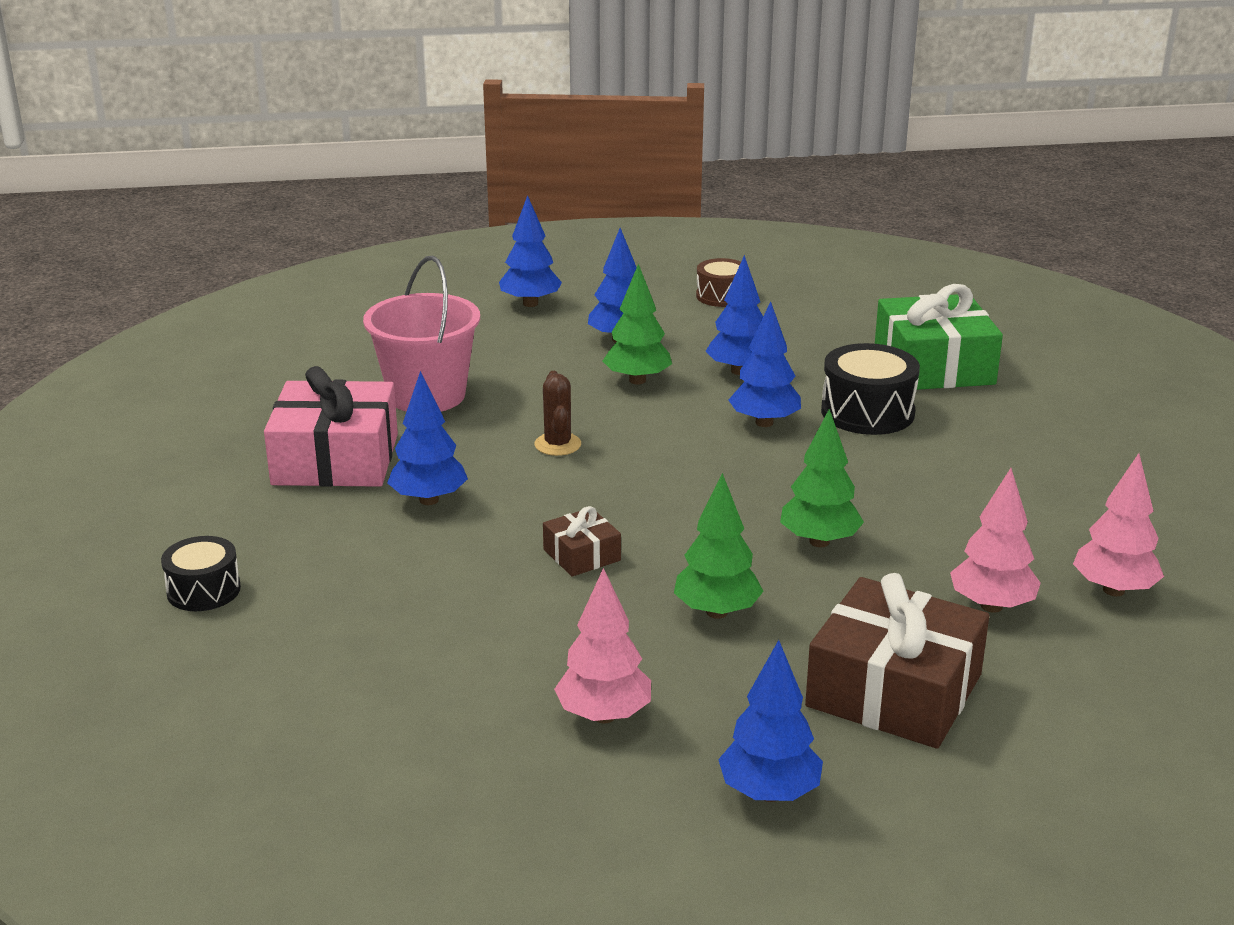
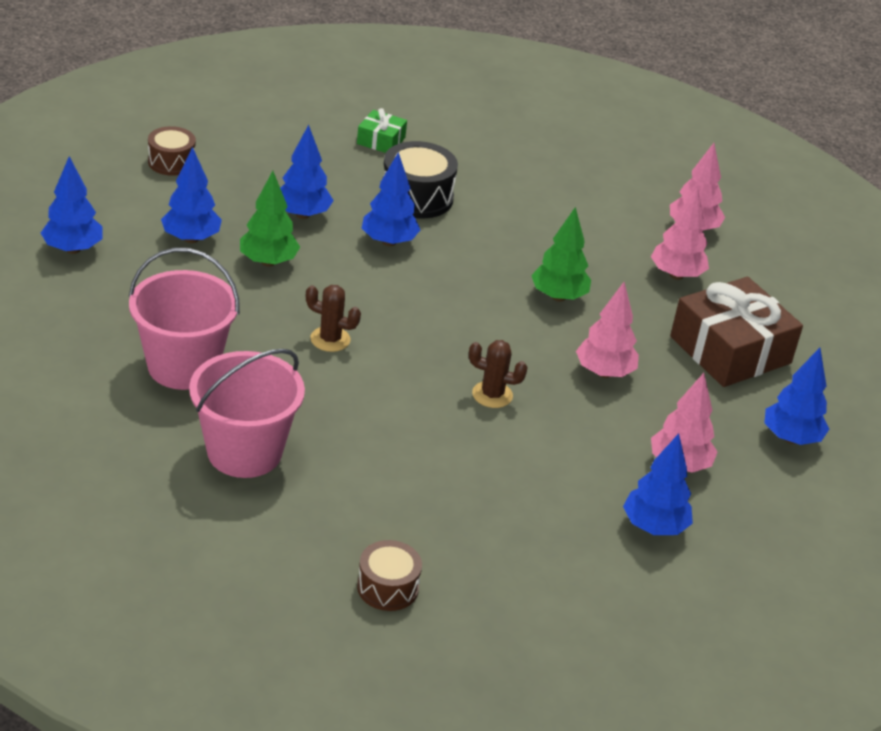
camera: 65 degrees left, 10 degrees up
black drum [161,536,241,611] -> brown drum [357,540,422,611]
pink gift [264,366,398,487] -> pink bucket [189,349,305,478]
blue tree [387,371,468,505] -> blue tree moved to [623,433,693,535]
brown gift [543,506,621,577] -> brown cactus [469,340,528,408]
green tree [674,473,764,619] -> pink tree [576,282,639,378]
green gift [875,284,1003,390] -> green gift [357,108,407,153], size x0.48

